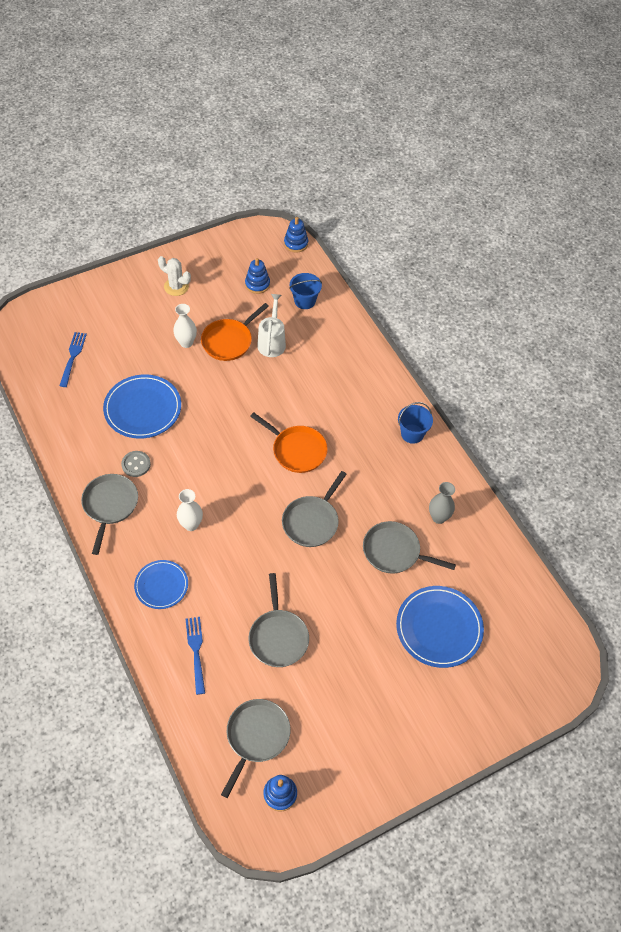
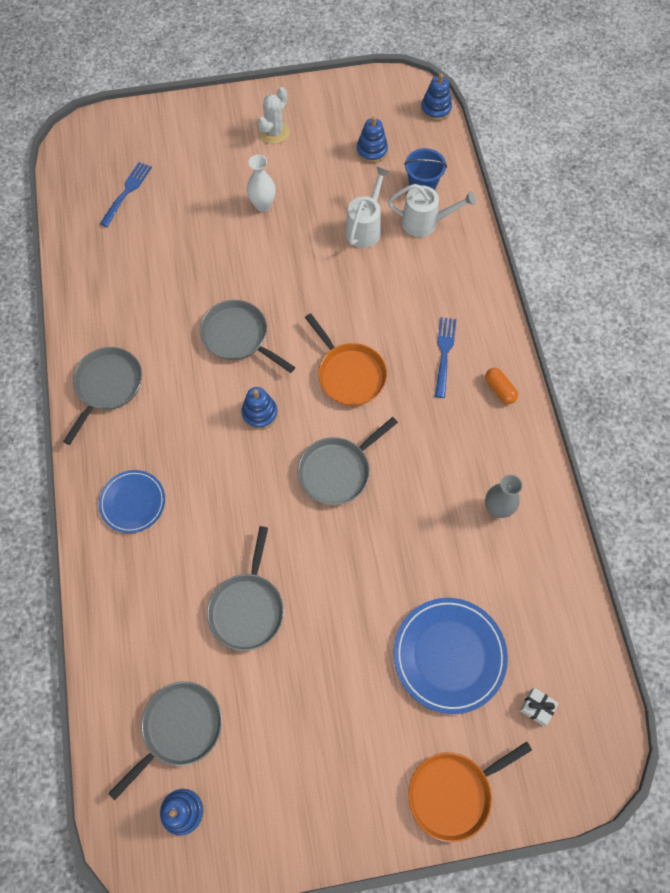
camera: 20 degrees right, 10 degrees up
blue plate [103,374,181,439] -> none
grey button [121,451,151,477] -> none
white cactus [158,256,191,296] -> white cactus turned 75 degrees clockwise [258,87,290,144]
white vase [177,489,203,531] -> none
blue fork [186,617,205,695] -> blue fork moved to [435,317,456,398]
orange pan [201,303,269,361] -> orange pan moved to [408,742,532,842]
grey pan [363,521,456,574] -> grey pan moved to [200,300,295,373]
blue bucket [398,402,433,444] -> orange capsule [485,368,518,404]
none -> blue stacking toy [241,387,278,430]
none -> white watering can [388,184,476,237]
none -> white gift [520,688,559,726]

